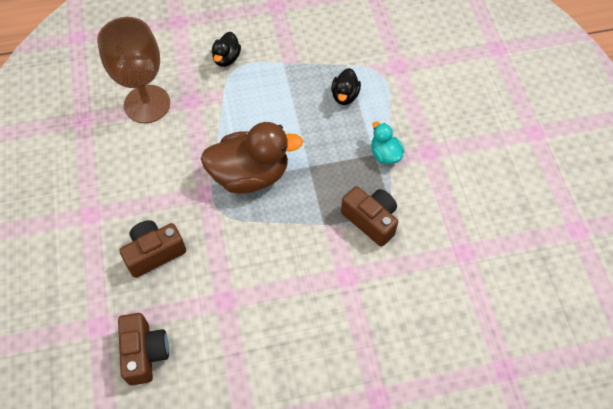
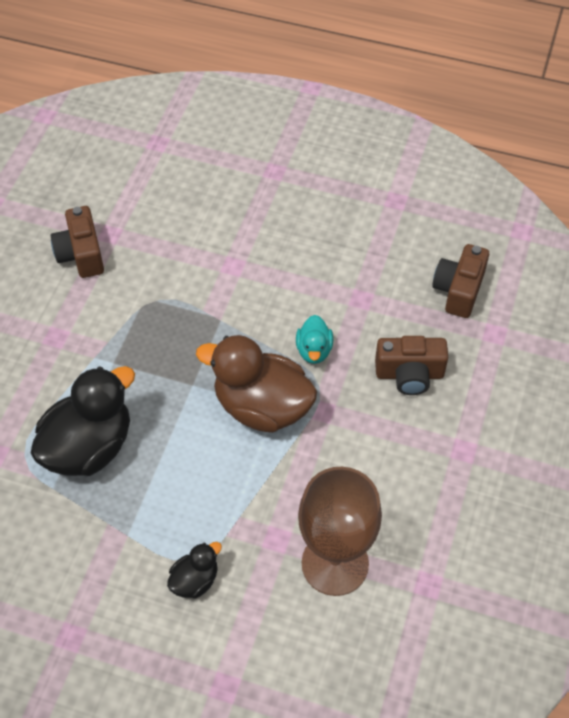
camera: 150 degrees left, 5 degrees down
black duck [331,68,361,105] -> black duck [30,366,135,476], size x2.05
brown camera [341,186,398,247] -> brown camera moved to [51,206,104,278]
turquoise duck [371,122,404,164] -> turquoise duck moved to [296,315,333,364]

